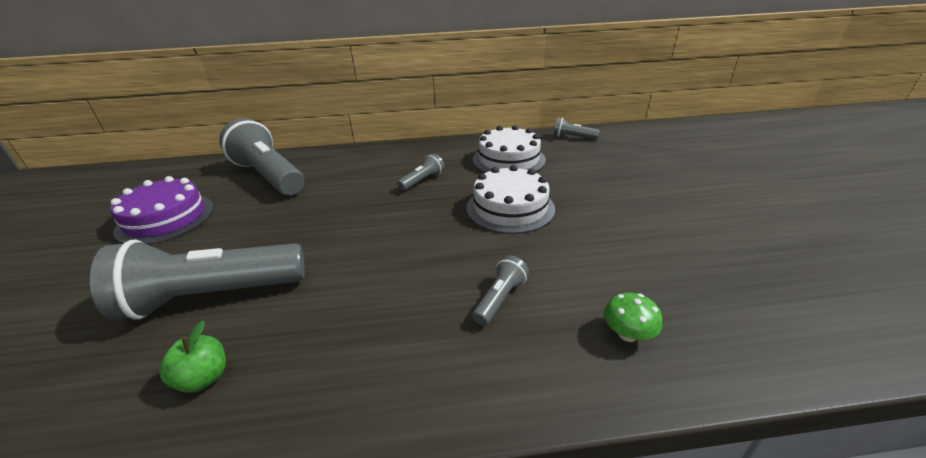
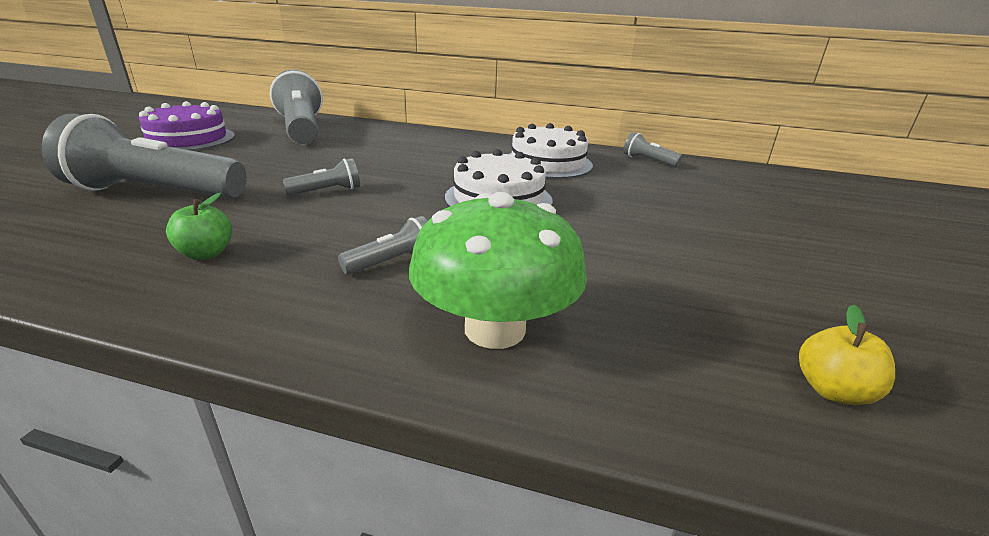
camera: 20 degrees right, 5 degrees down
green apple [159,320,226,393] -> green apple moved to [166,193,232,260]
grey flashlight [397,154,445,191] -> grey flashlight moved to [283,158,360,195]
green mushroom [604,292,662,342] -> green mushroom [409,192,587,349], size x2.30
none -> yellow apple [799,305,895,405]

